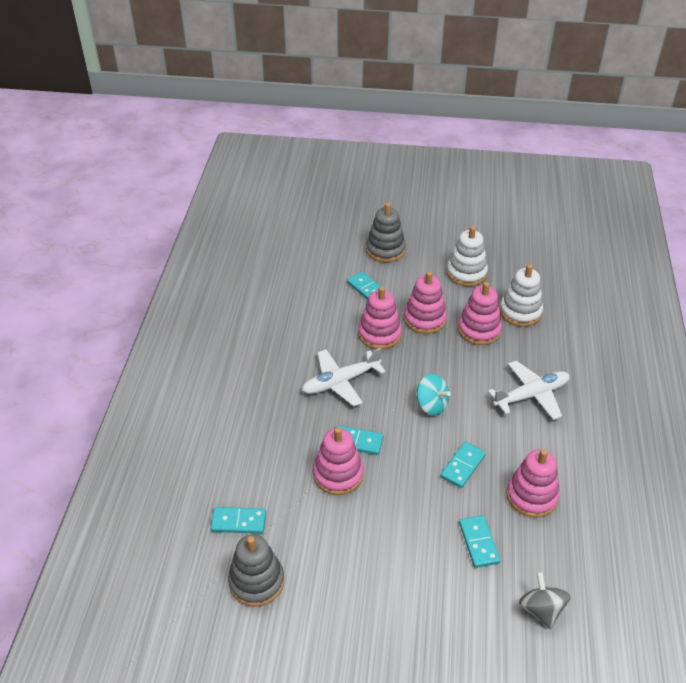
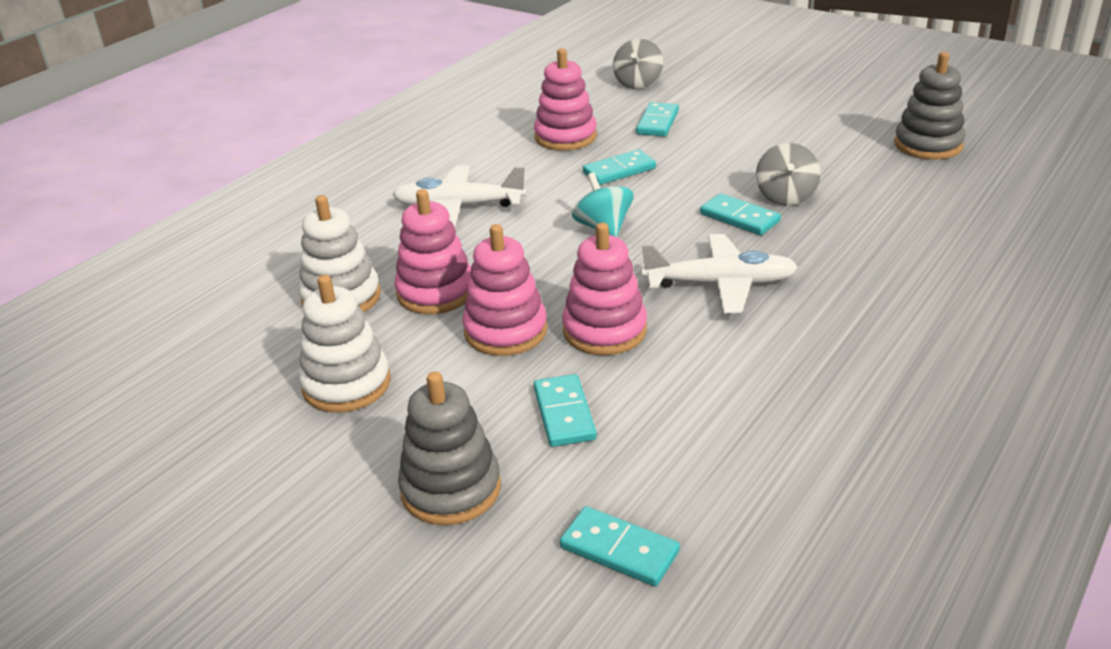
camera: 150 degrees left, 10 degrees down
turquoise domino [210,507,266,534] -> turquoise domino moved to [560,506,680,586]
pink stacking toy [313,427,363,495] -> grey spinning top [756,143,821,206]

